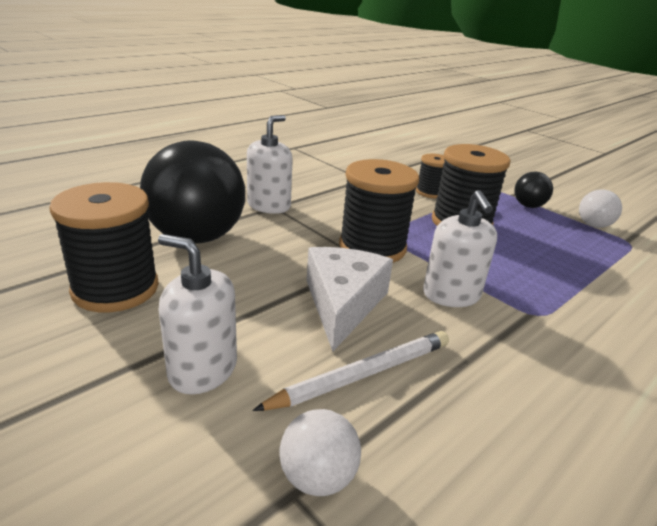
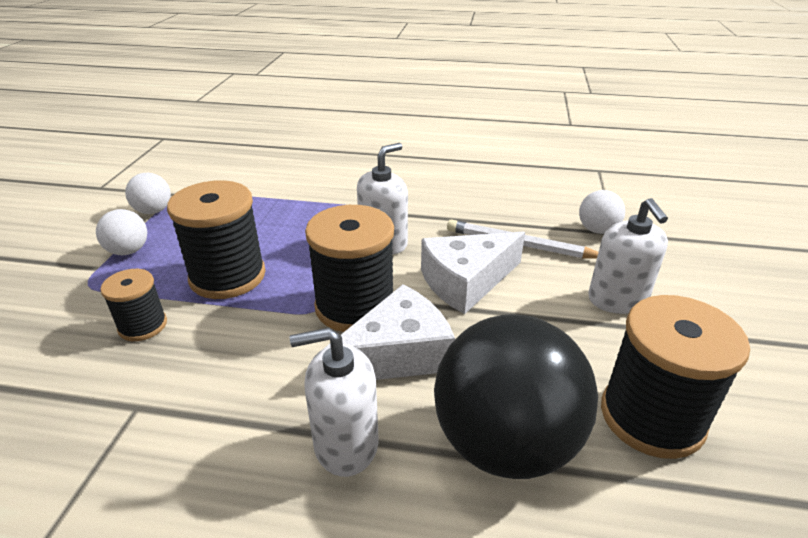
camera: 125 degrees left, 5 degrees up
black ball [514,172,553,208] -> white ball [96,209,147,255]
none -> white cheese [325,284,455,380]

